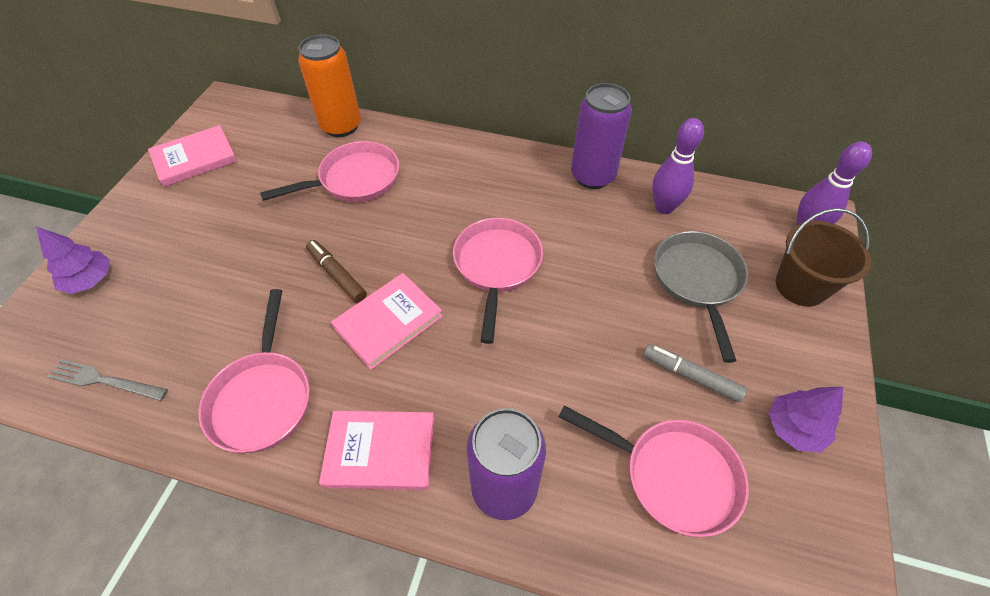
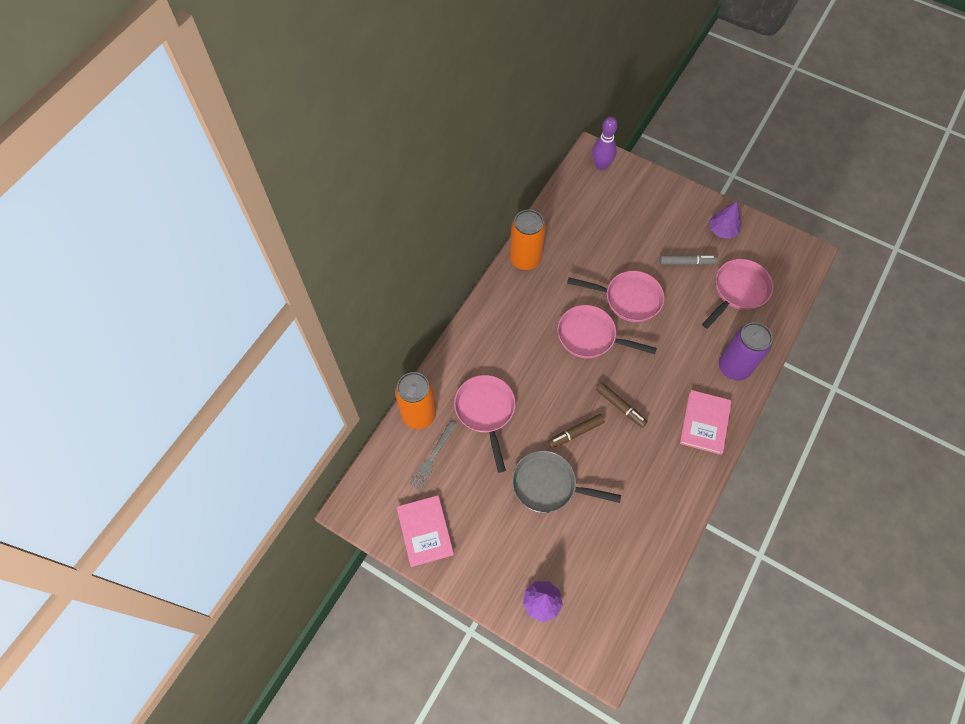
camera: 75 degrees left, 10 degrees up
grey fork [48,359,168,401] -> grey fork moved to [409,421,457,490]
pink pan [198,289,310,453] -> pink pan moved to [567,271,664,322]
pink book [331,273,443,370] -> brown marker [596,382,648,428]
purple can [571,83,632,189] -> orange can [510,209,546,270]
grey marker [643,344,747,403] -> grey marker turned 135 degrees counterclockwise [660,255,717,265]
purple bowling pin [652,118,704,214] -> none
grey pan [654,231,748,363] -> grey pan moved to [512,451,621,513]
brown bucket [776,208,871,307] -> none

